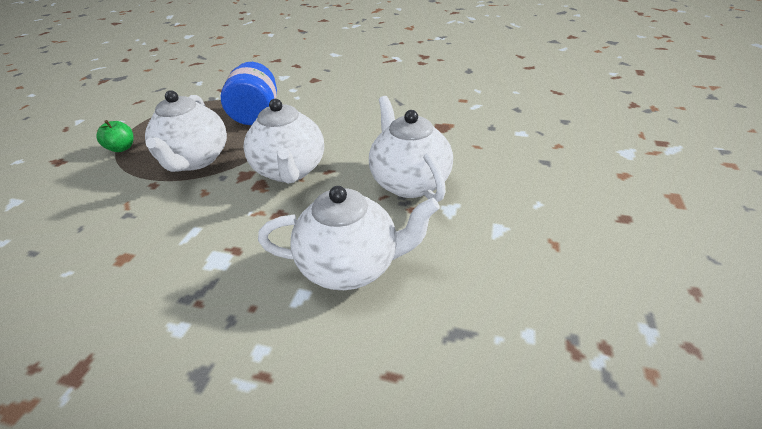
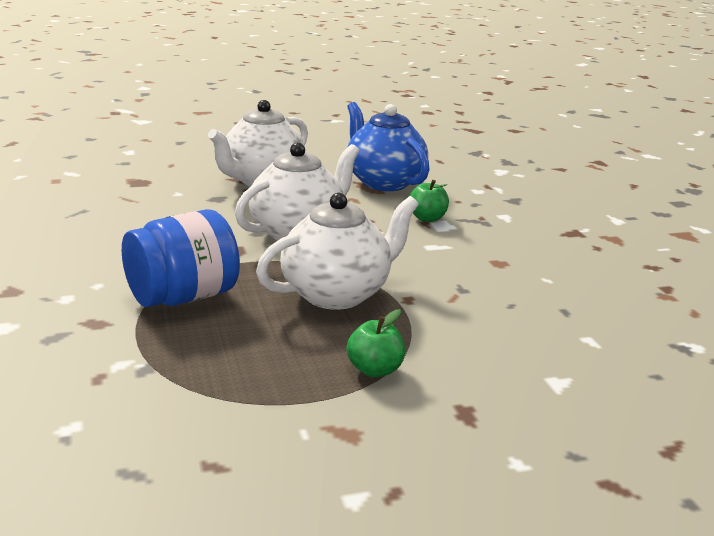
camera: 125 degrees left, 15 degrees down
white teapot [258,186,440,290] -> blue teapot [347,102,430,191]
none -> green apple [409,180,449,222]

